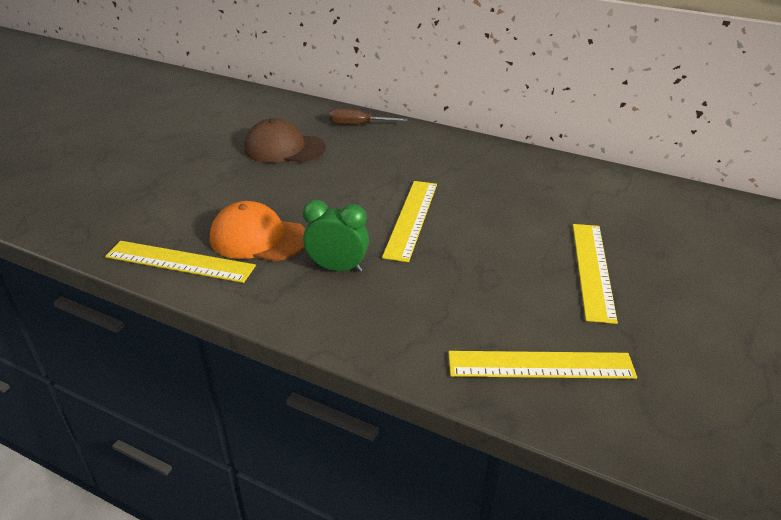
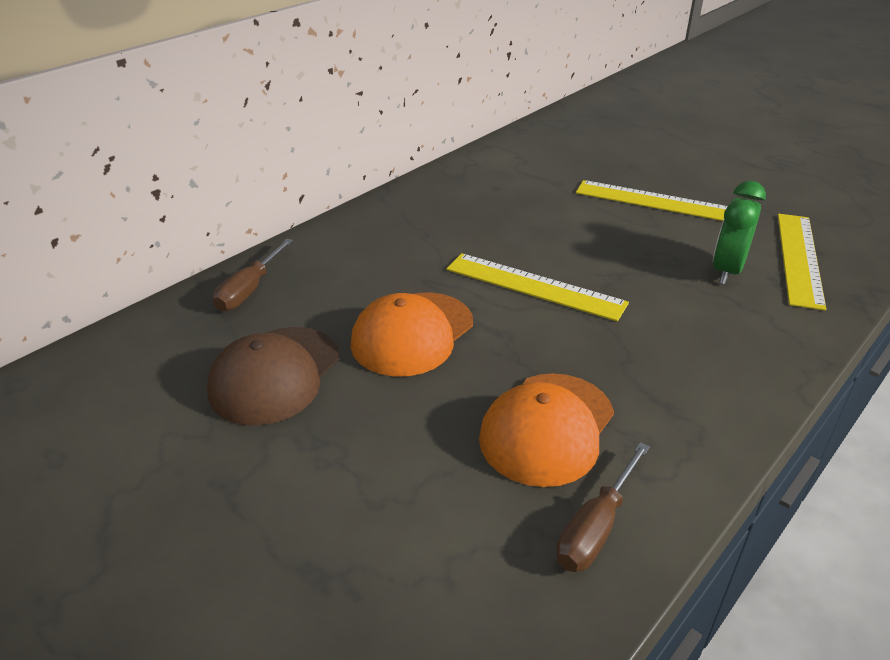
camera: 75 degrees left, 0 degrees up
yellow ruler [105,241,256,283] -> brown screwdriver [556,442,650,572]
green clock [303,200,369,272] -> green clock moved to [713,181,766,284]
none -> orange cap [351,292,473,377]

